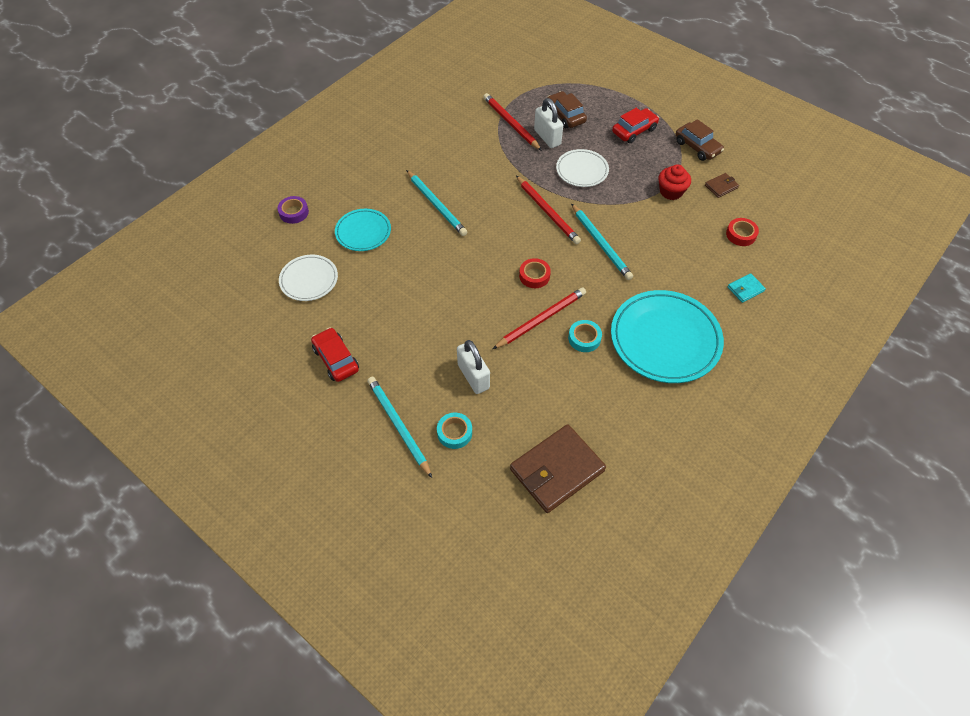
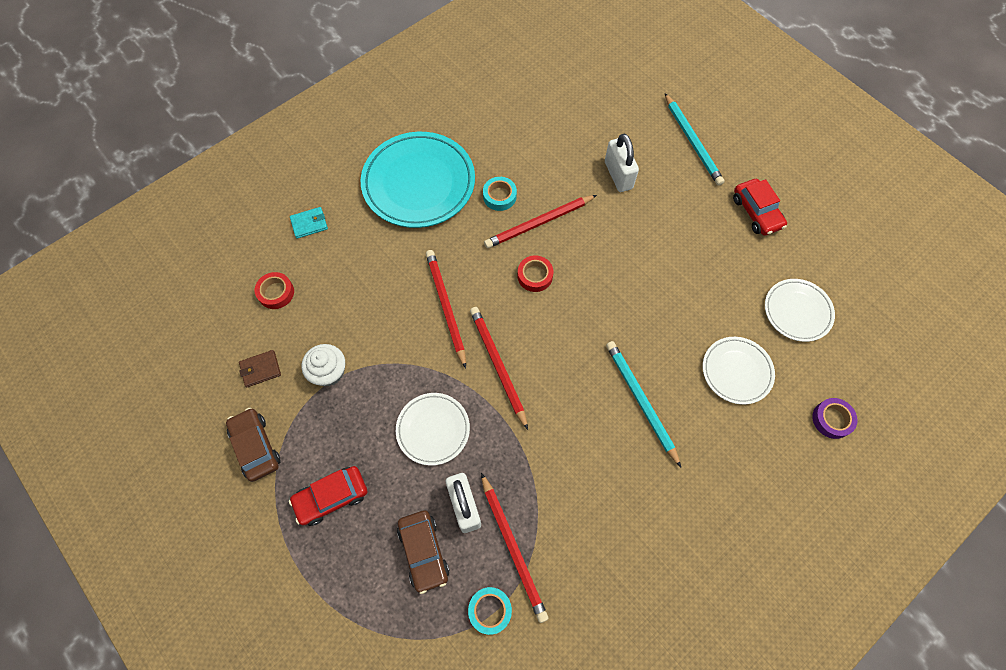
camera: 170 degrees left, 10 degrees up
turquoise plate [335,209,391,251] -> white plate [703,337,775,405]
turquoise tape [437,413,472,449] -> turquoise tape moved to [468,587,512,635]
brown wallet [510,424,606,513] -> none
turquoise pencil [571,203,633,280] -> red pencil [426,250,466,369]
red cupcake [658,164,691,200] -> white cupcake [302,344,345,386]

